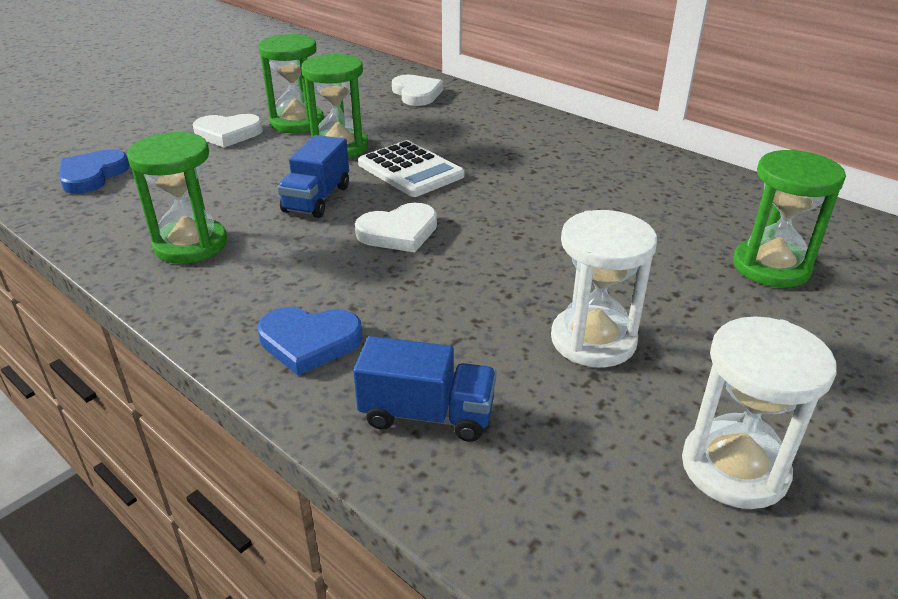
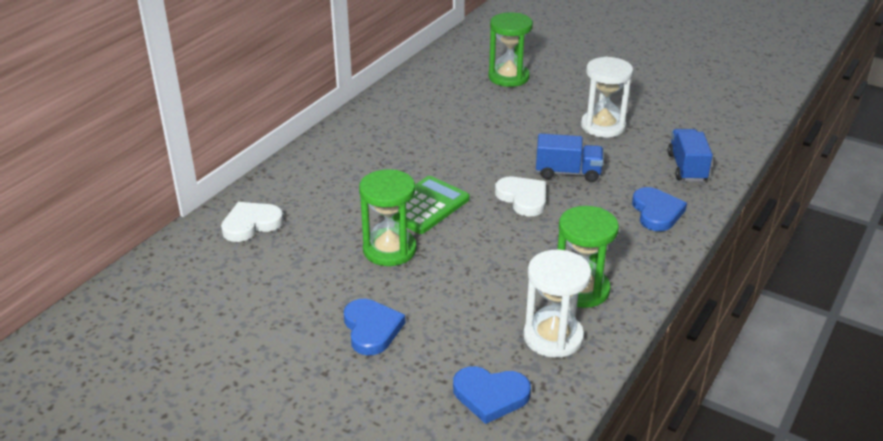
camera: 100 degrees left, 0 degrees up
white heart [193,114,263,148] -> blue heart [344,299,405,356]
green hourglass [258,34,324,133] -> none
blue truck [277,135,349,218] -> blue truck moved to [536,134,603,182]
white calculator [358,140,464,197] -> green calculator [382,176,470,234]
white hourglass [682,316,837,509] -> white hourglass moved to [523,250,592,358]

